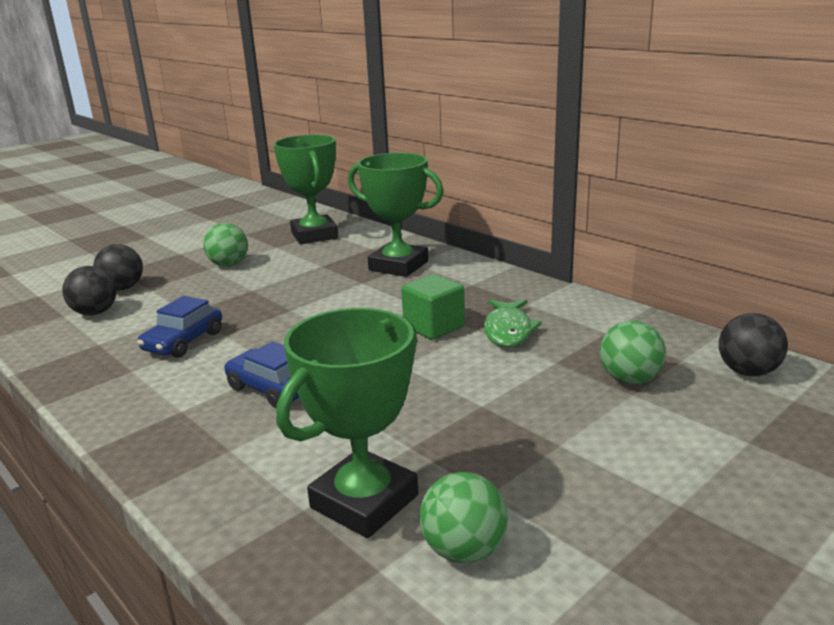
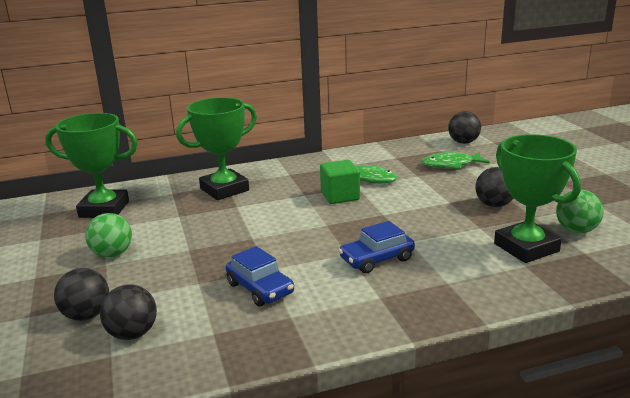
camera: 65 degrees left, 0 degrees up
green ball [600,321,666,384] -> green fish [422,152,490,169]
none -> black ball [475,167,513,207]

